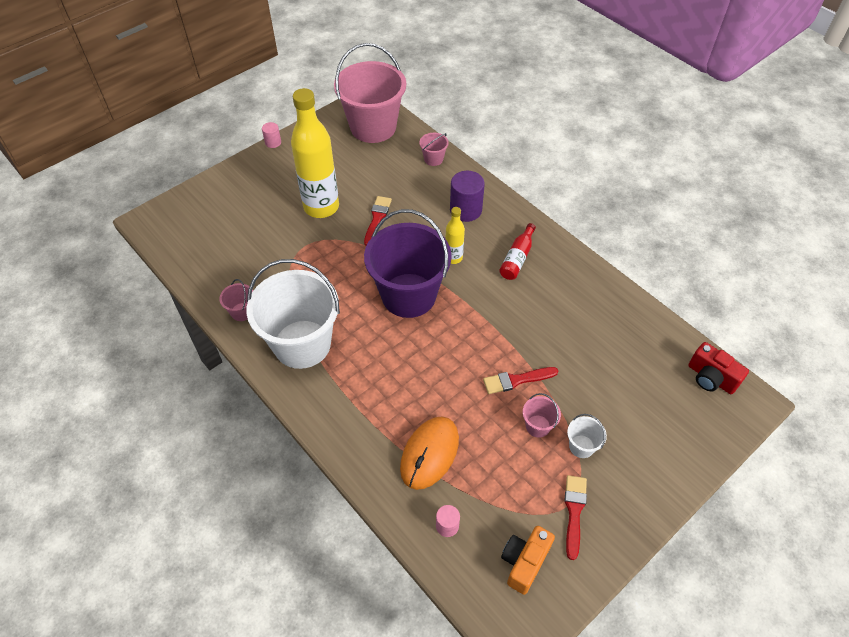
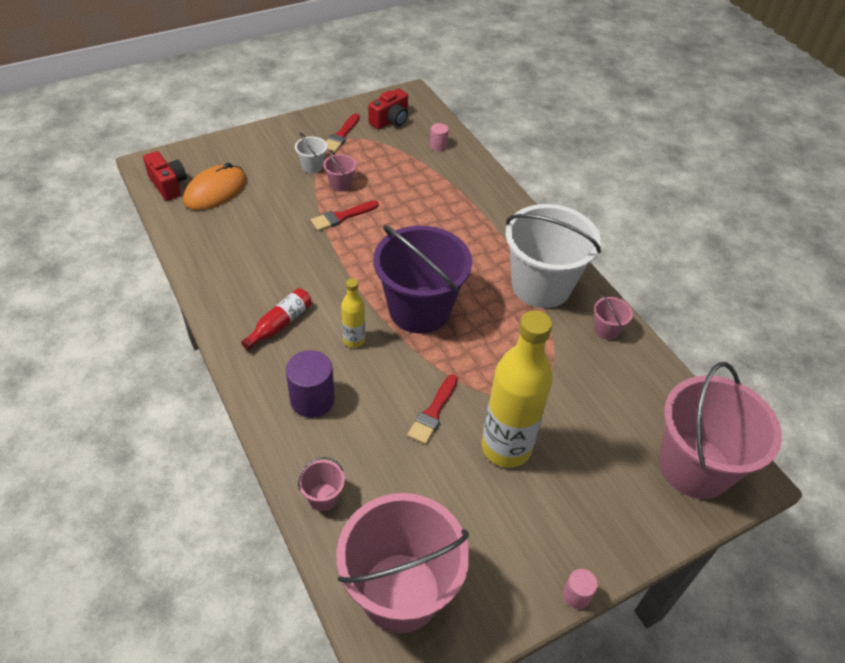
camera: 170 degrees left, 5 degrees down
orange mouse [400,417,459,490] -> orange mouse moved to [183,163,247,210]
red brush [483,367,558,394] -> red brush turned 150 degrees clockwise [311,200,379,231]
orange camera [501,526,555,595] -> red camera [368,88,408,129]
none -> pink bucket [659,362,782,499]

